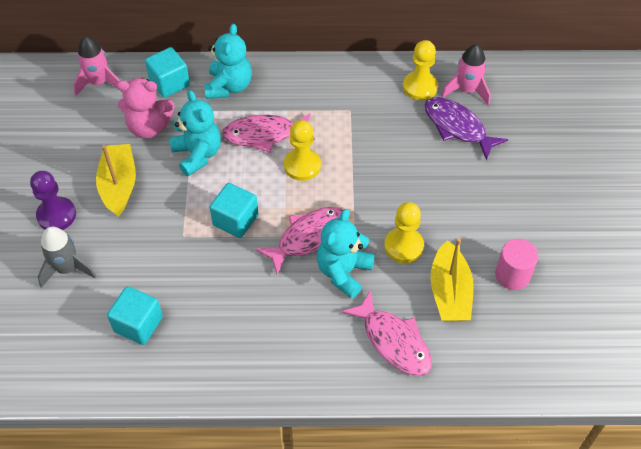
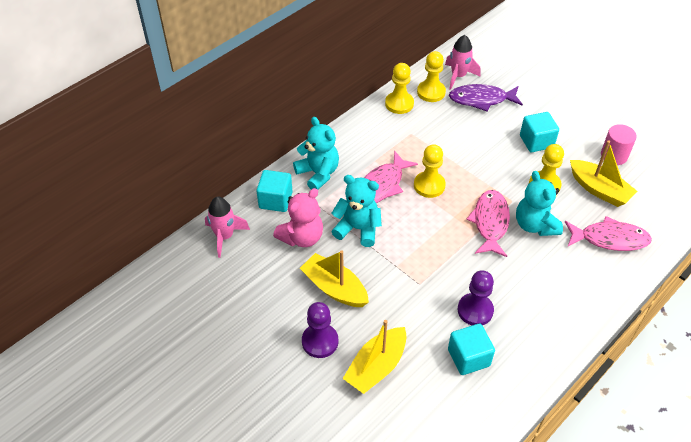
camera: 45 degrees left, 5 degrees down
grey rocket [38,226,96,288] -> yellow boat [343,320,406,394]
turquoise cube [210,183,258,238] -> turquoise cube moved to [520,112,559,152]
none -> yellow pawn [385,63,414,114]
none -> purple pawn [458,270,494,325]

